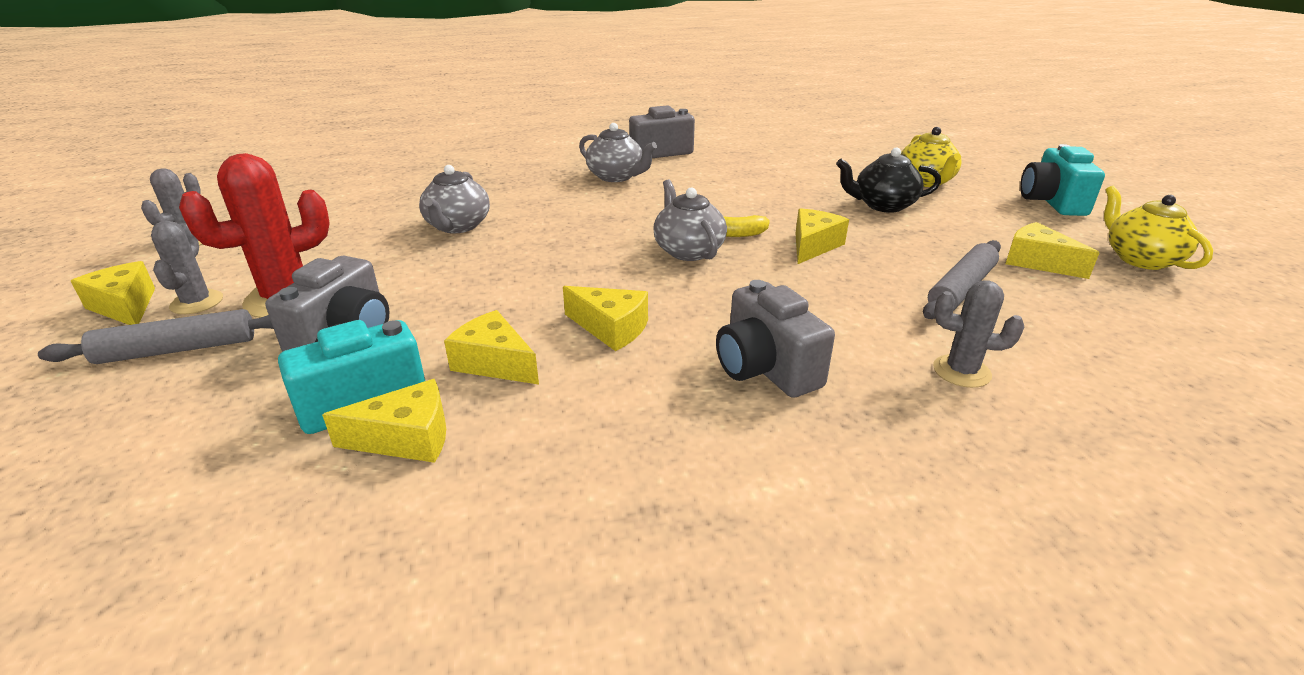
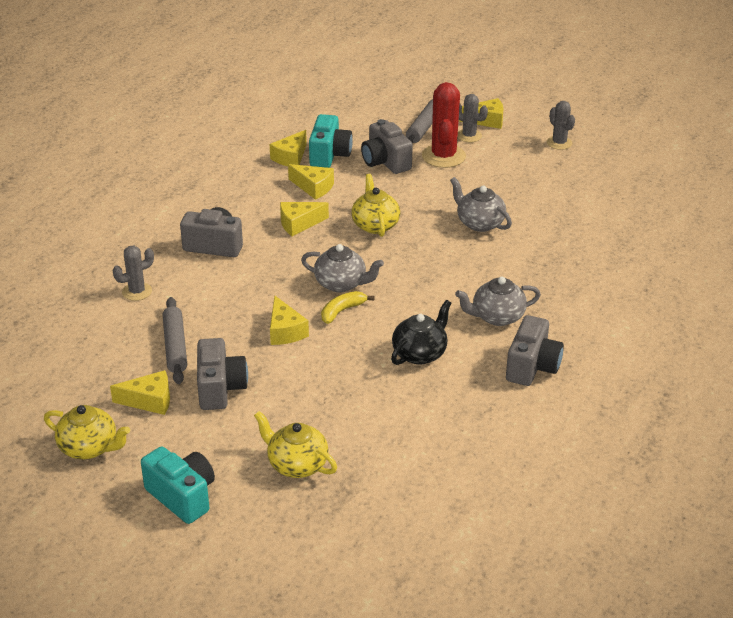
camera: 130 degrees right, 5 degrees up
yellow cheese [444,310,539,385] -> yellow cheese turned 45 degrees clockwise [288,164,334,200]
black teapot [836,148,941,213] -> black teapot moved to [391,300,451,365]
none -> grey camera [197,338,248,410]
none -> yellow teapot [351,174,400,237]

